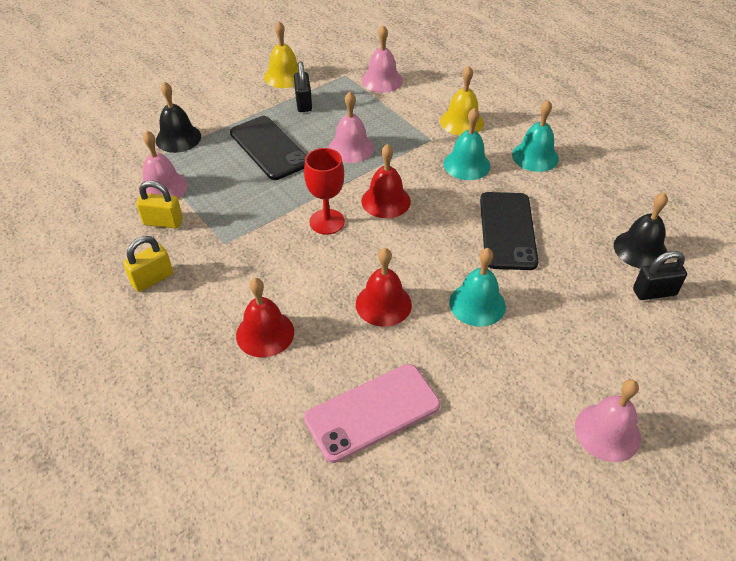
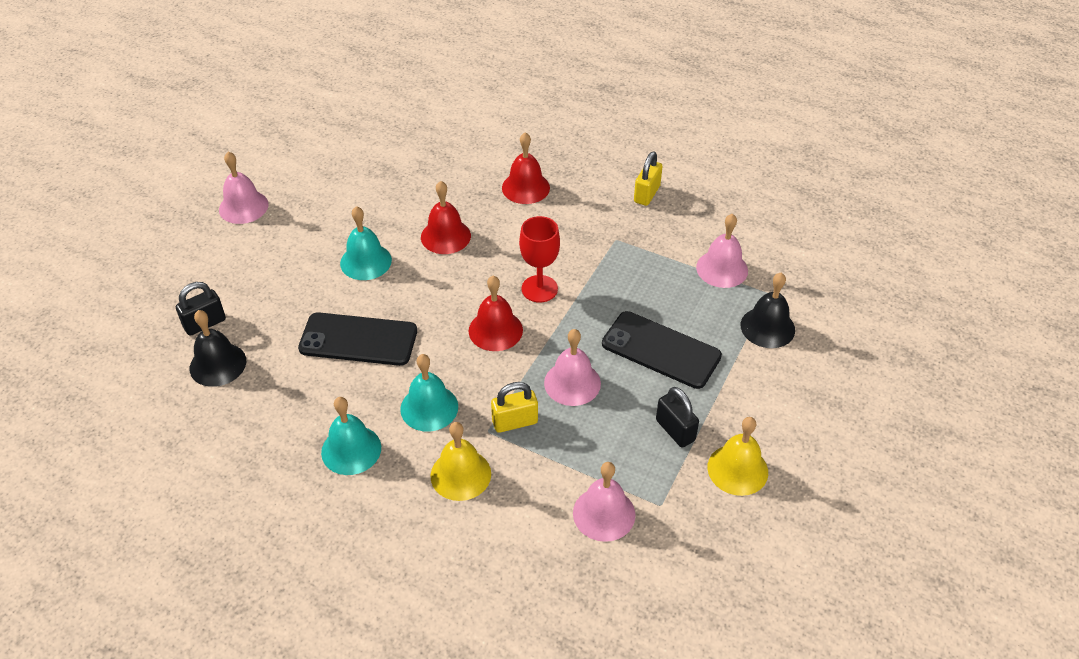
camera: 155 degrees right, 0 degrees up
yellow padlock [136,181,183,228] -> yellow padlock moved to [491,382,538,433]
pink phone [304,364,440,463] -> none
black phone [480,192,538,270] -> black phone turned 60 degrees counterclockwise [298,312,417,366]

